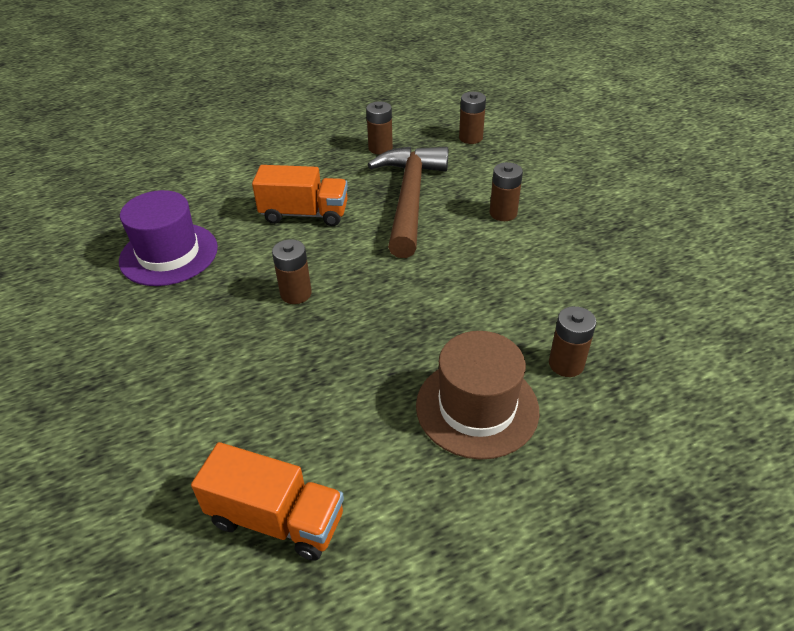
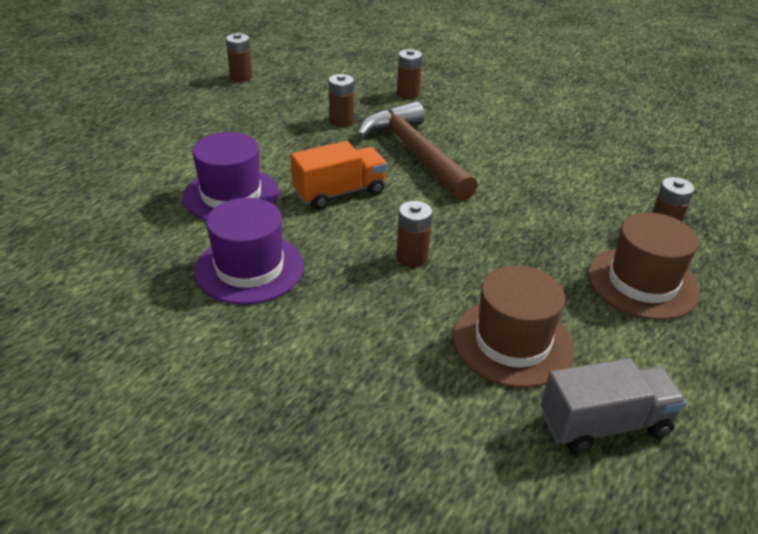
camera: 35 degrees left, 5 degrees down
orange truck [191,442,344,561] -> grey truck [541,358,687,453]
brown battery [490,162,523,221] -> brown battery moved to [226,33,253,82]
none -> purple hat [183,132,279,221]
none -> brown hat [453,265,574,388]

